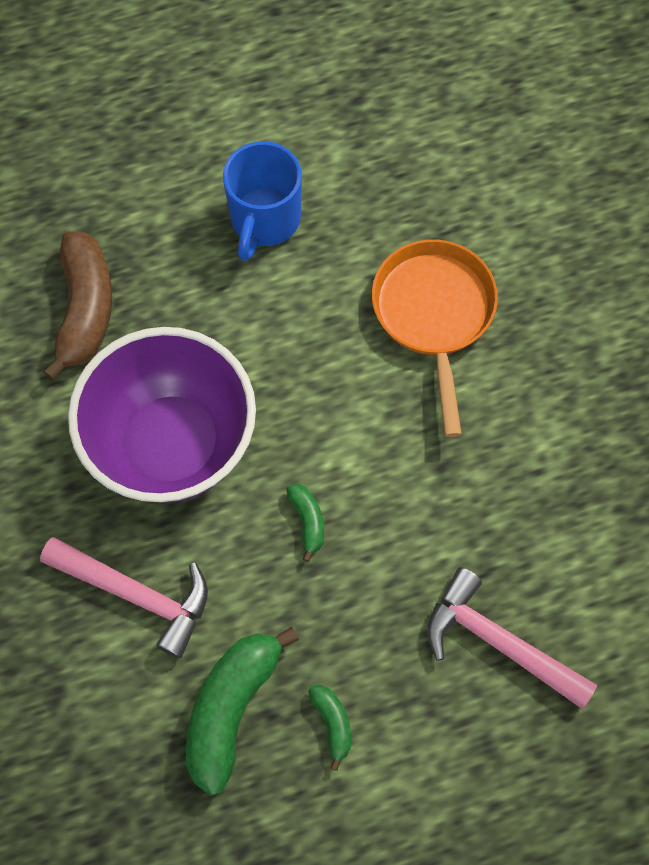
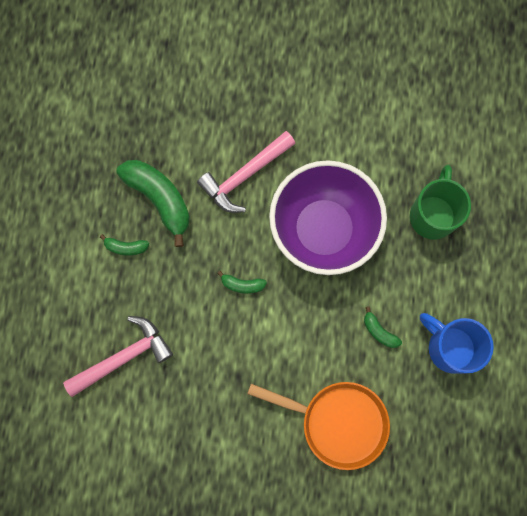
camera: 115 degrees right, 10 degrees up
brown banana [43,231,112,380] -> green mug [410,165,471,240]
none -> green banana [364,307,402,348]

